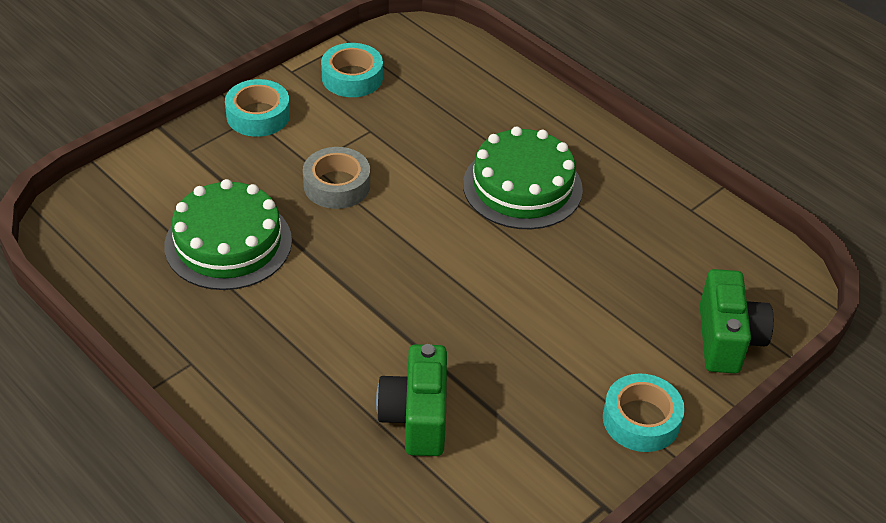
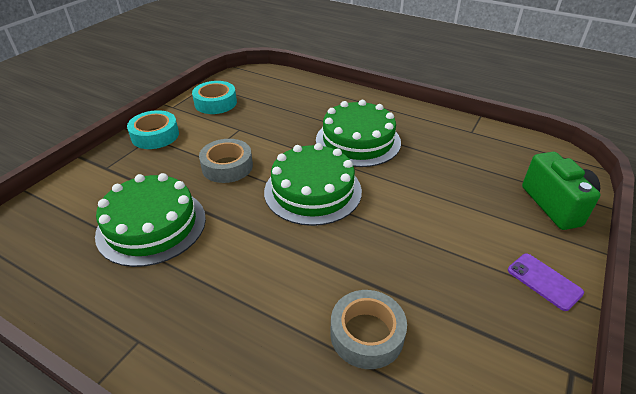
camera: 15 degrees left, 5 degrees down
green camera [376,344,447,456] -> grey tape [330,290,407,369]
turquoise tape [603,374,685,452] -> purple phone [508,254,584,311]
none -> green cake [264,143,362,226]

